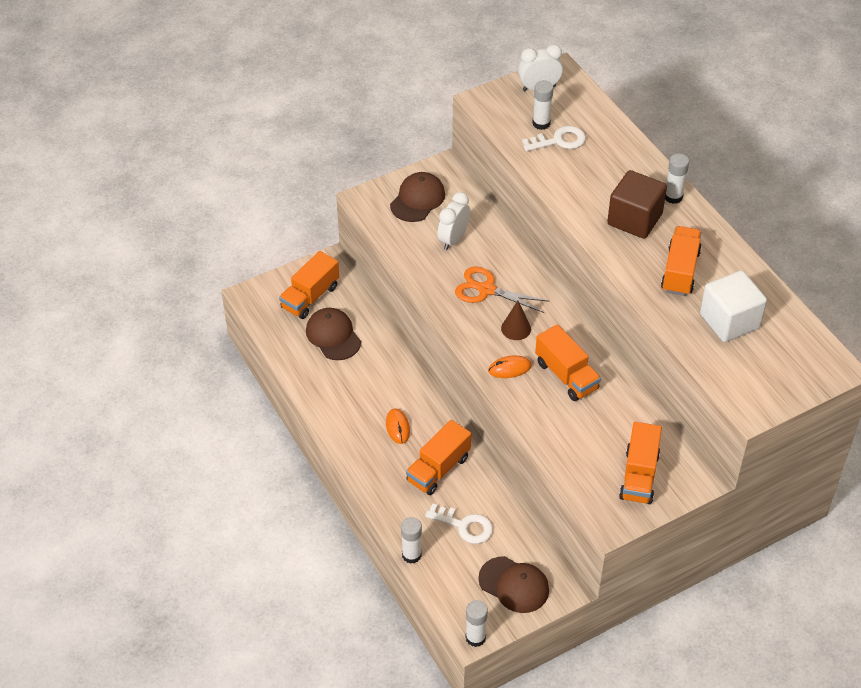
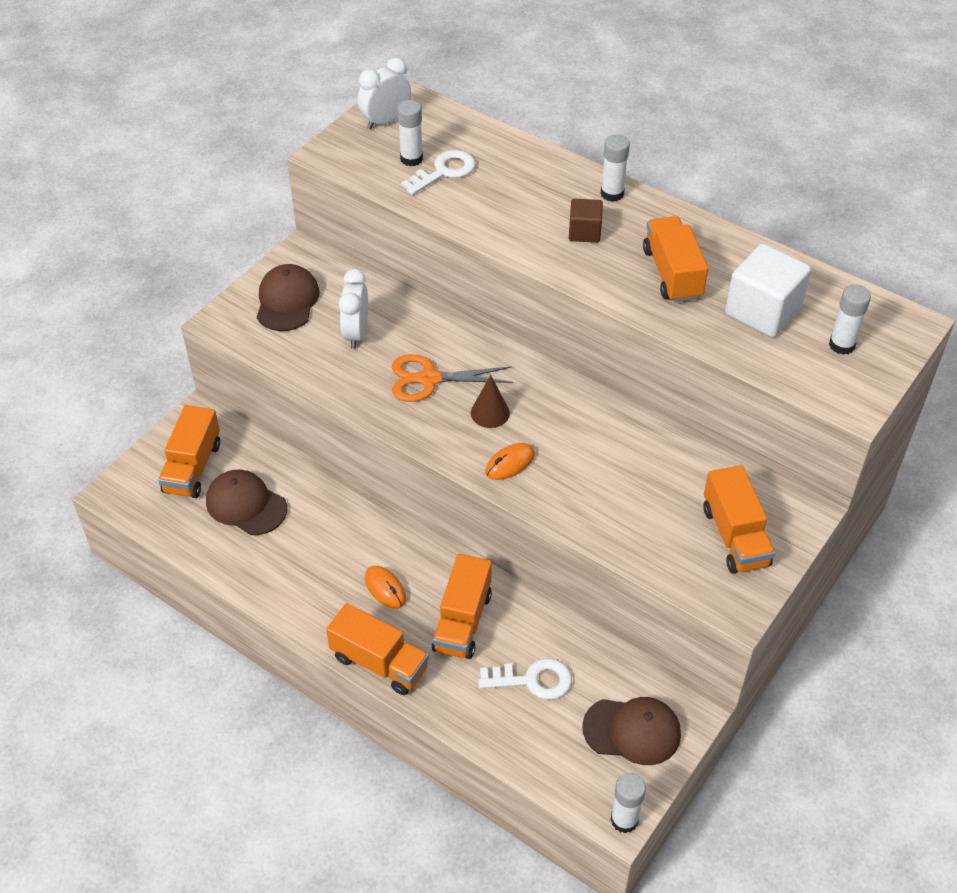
camera: 25 degrees left, 0 degrees up
white glue stick [401,517,422,564] -> white glue stick moved to [829,284,871,355]
orange truck [535,324,601,401] -> orange truck moved to [326,603,429,695]
brown cube [607,170,667,239] -> brown cube [569,199,603,243], size x0.56

